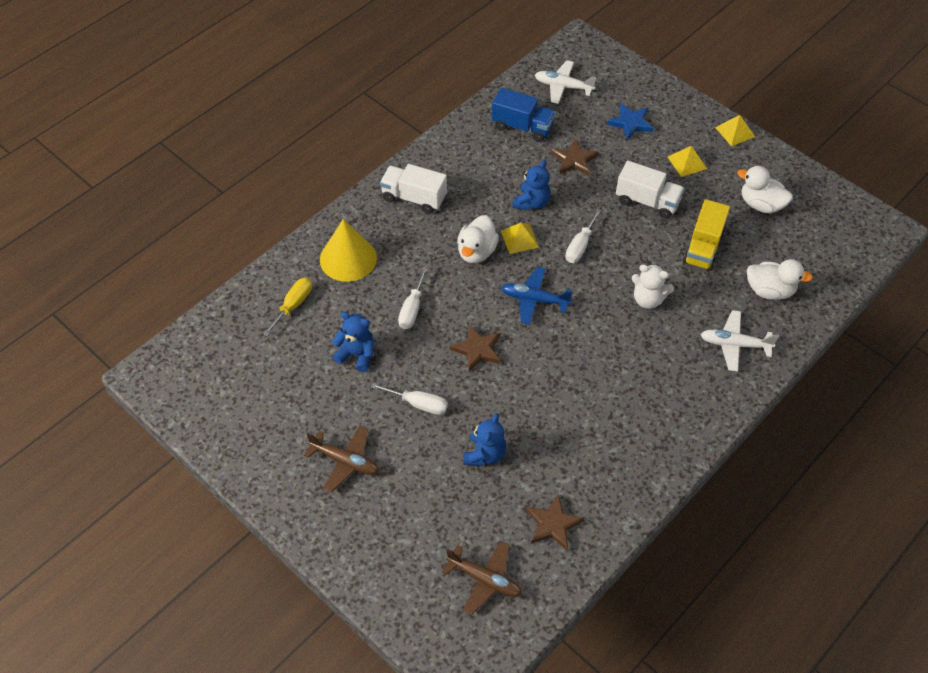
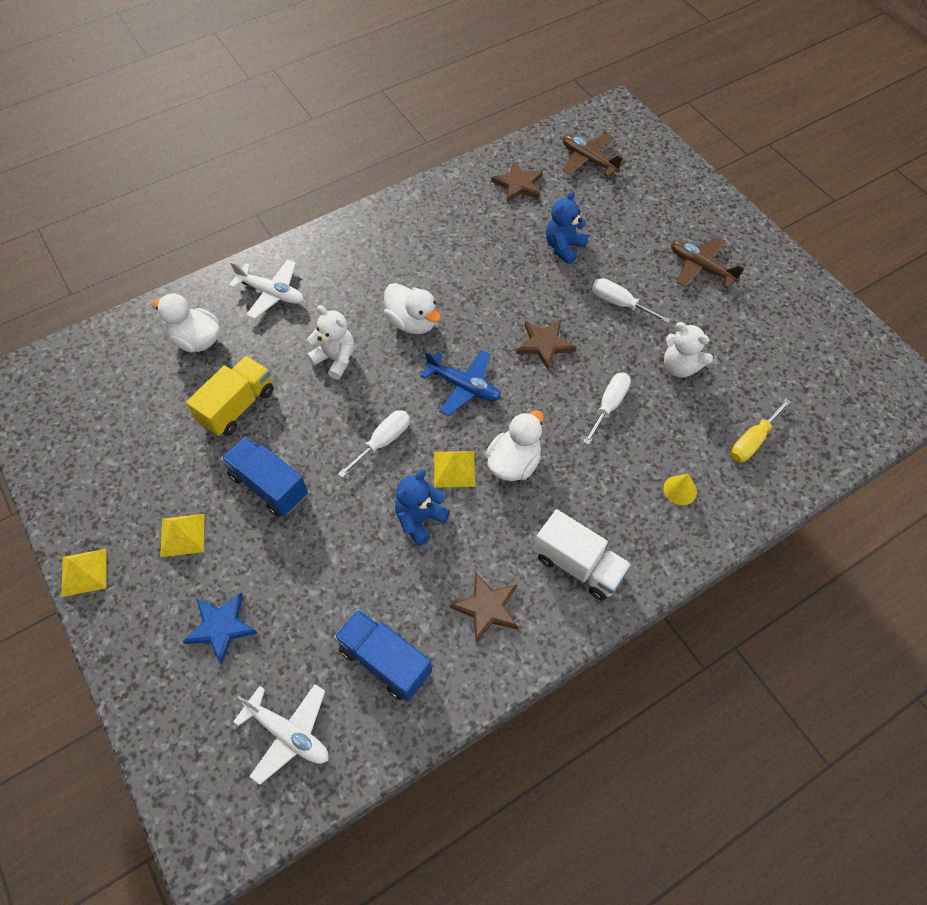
camera: 165 degrees left, 5 degrees up
yellow cone [320,219,377,282] -> yellow cone [664,474,697,505], size x0.45
blue teddy bear [332,312,374,372] -> white teddy bear [664,322,713,378]
brown star [551,139,599,176] -> brown star moved to [450,572,518,642]
white truck [616,161,684,219] -> blue truck [221,437,308,517]
white duck [737,166,793,213] -> white duck moved to [384,283,441,334]

